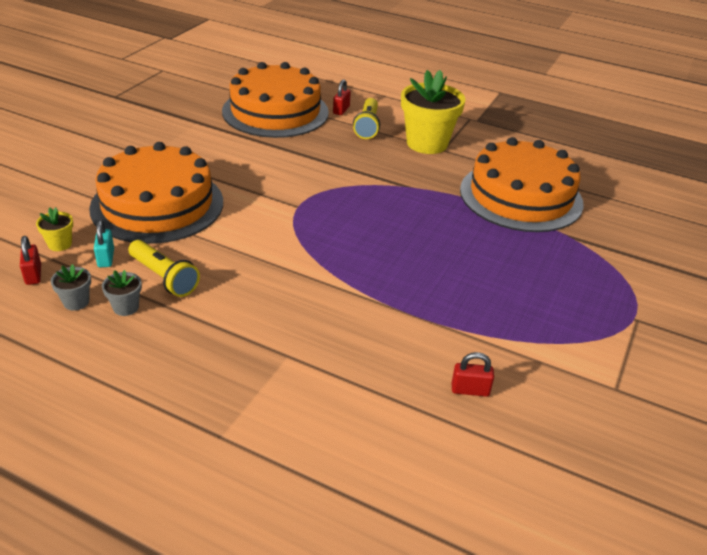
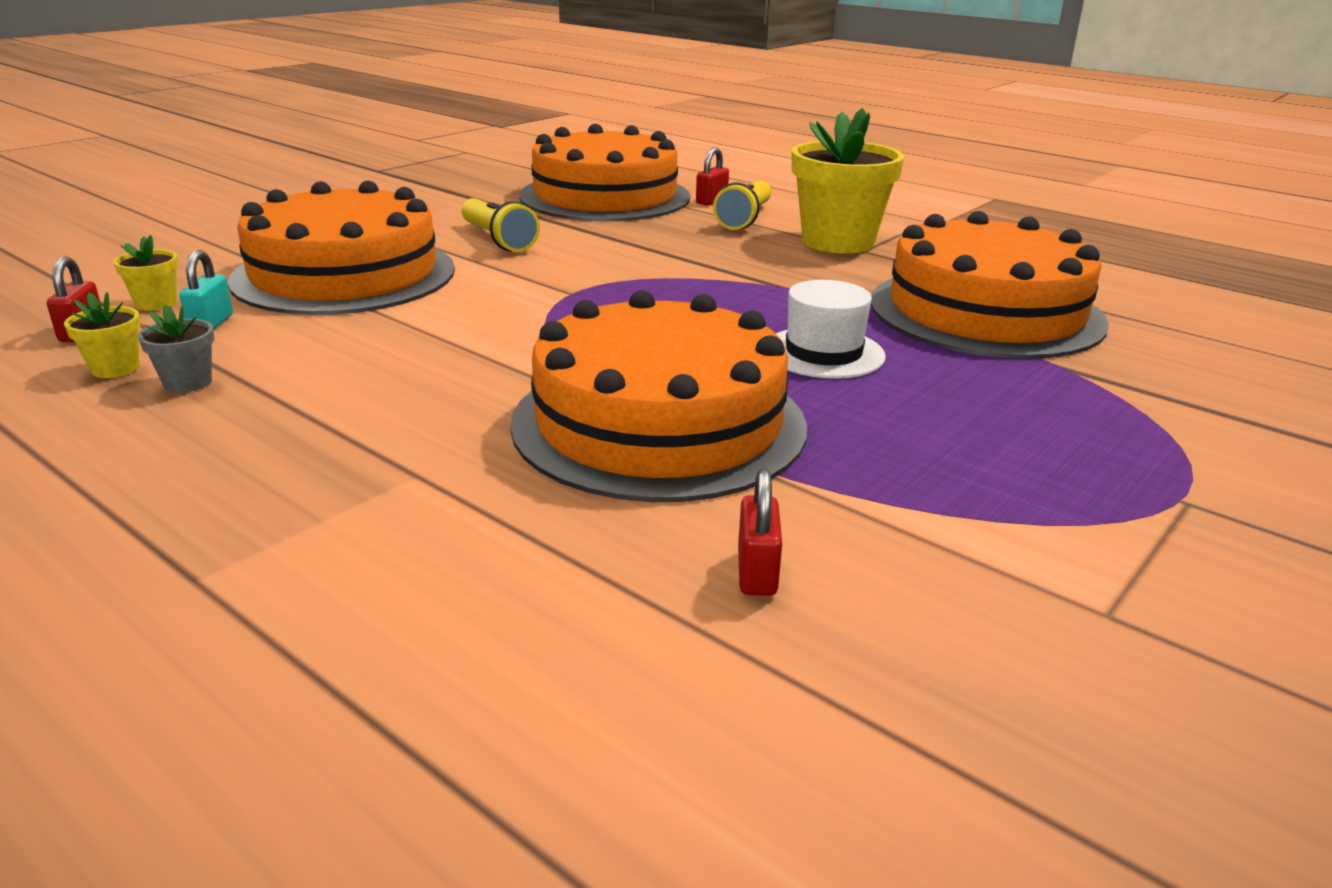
camera: 15 degrees right, 10 degrees down
grey flower pot [51,264,91,310] -> yellow flower pot [64,292,141,378]
yellow flashlight [128,240,200,297] -> yellow flashlight moved to [462,198,540,252]
red padlock [452,352,494,397] -> red padlock turned 75 degrees clockwise [738,469,782,596]
none -> orange cake [510,290,807,502]
none -> white hat [776,280,886,379]

